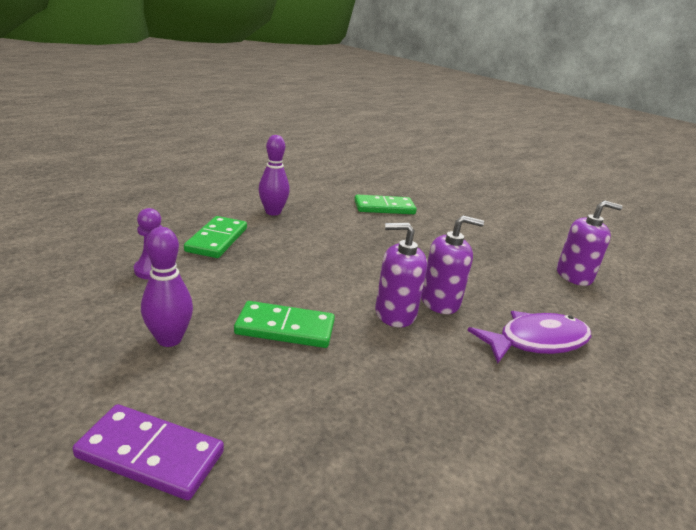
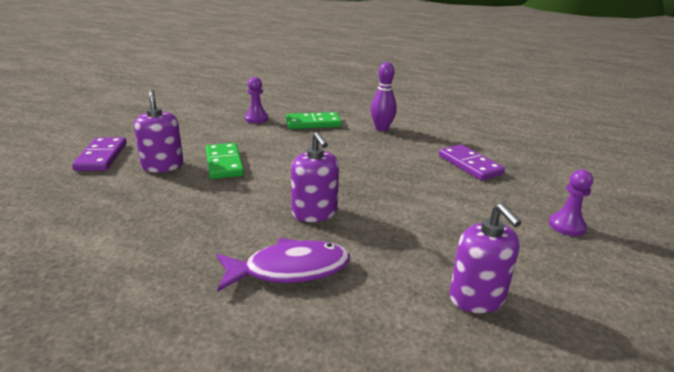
camera: 70 degrees right, 0 degrees up
purple bowling pin [141,227,193,347] -> none
green domino [354,195,417,214] -> purple domino [439,144,505,180]
purple soap dispenser [375,223,427,327] -> purple soap dispenser moved to [134,89,184,172]
purple fish [467,311,591,363] -> purple fish turned 60 degrees counterclockwise [217,238,350,291]
none -> purple pawn [549,169,593,236]

